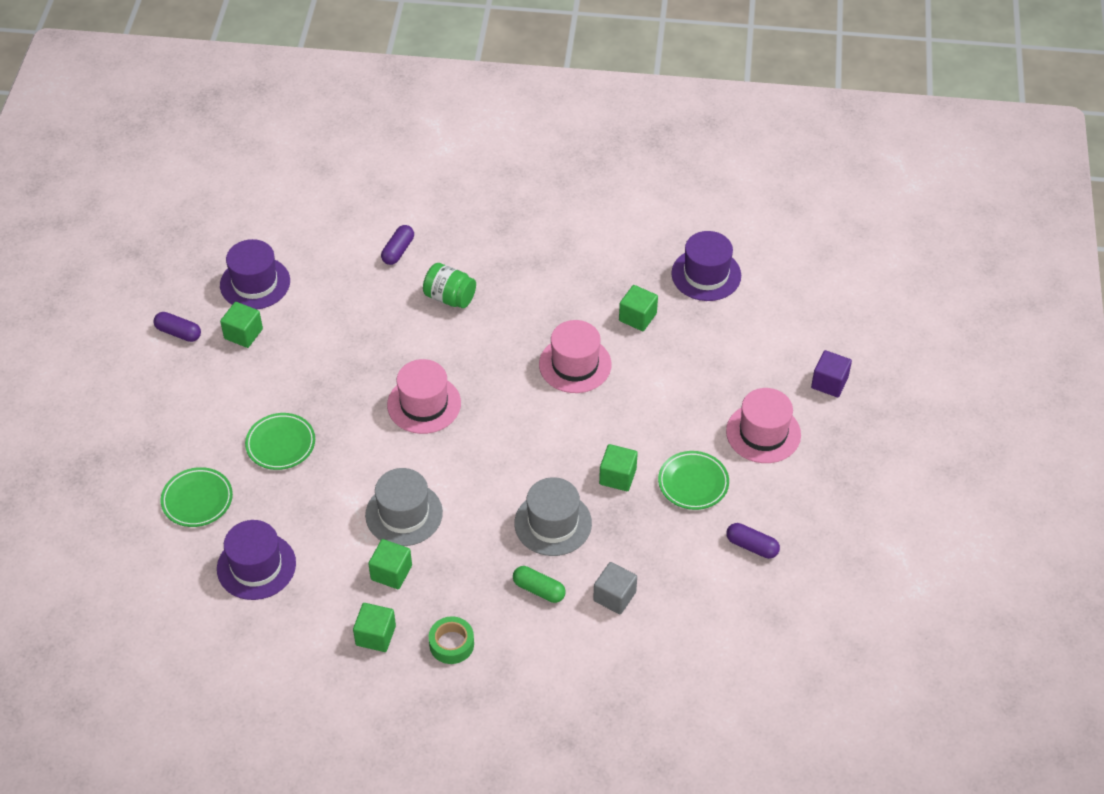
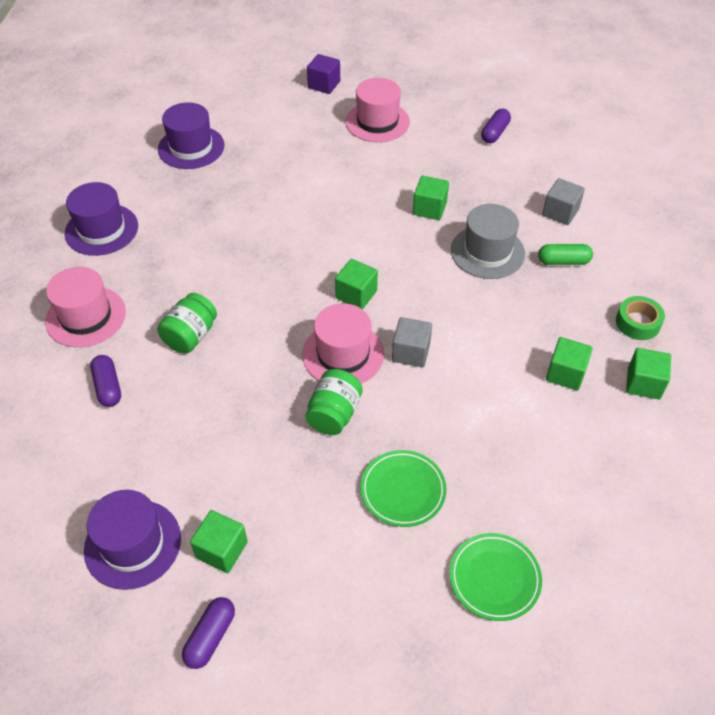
camera: 90 degrees left, 0 degrees up
purple hat [217,520,296,600] -> purple hat moved to [65,182,138,256]
grey hat [365,468,443,546] -> none
purple capsule [381,225,414,265] -> purple capsule turned 45 degrees clockwise [90,355,121,407]
green capsule [513,566,566,603] -> green capsule turned 60 degrees clockwise [538,244,593,265]
pink hat [539,320,612,393] -> pink hat moved to [45,267,126,347]
green cube [619,285,658,331] -> green cube moved to [335,259,378,309]
green plate [658,451,729,510] -> none
none -> green jar [305,369,363,435]
none -> grey cube [392,317,432,367]

